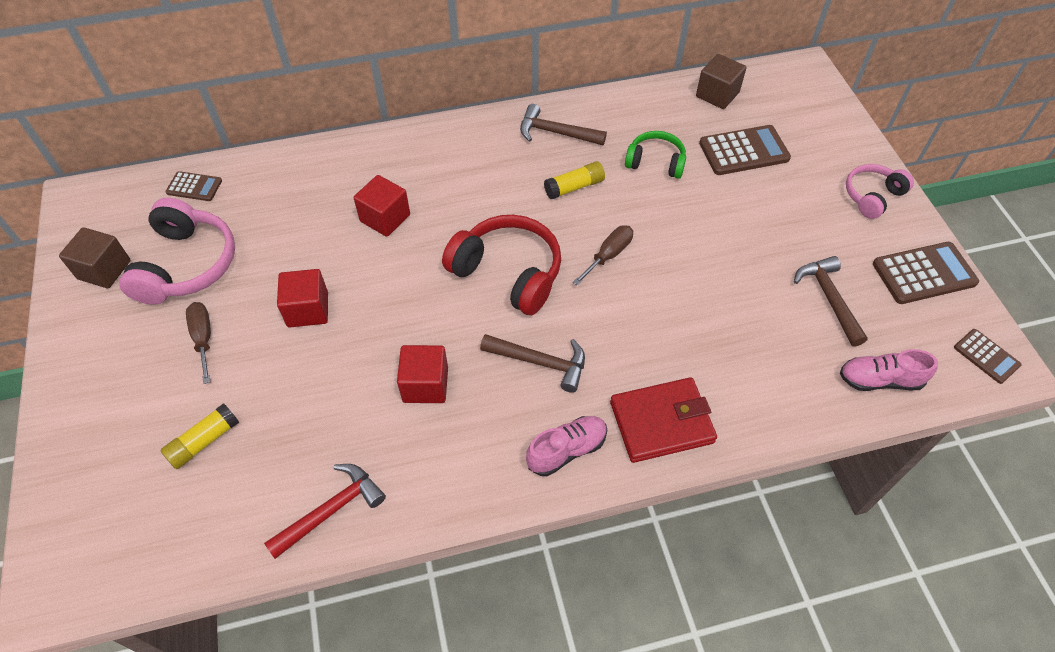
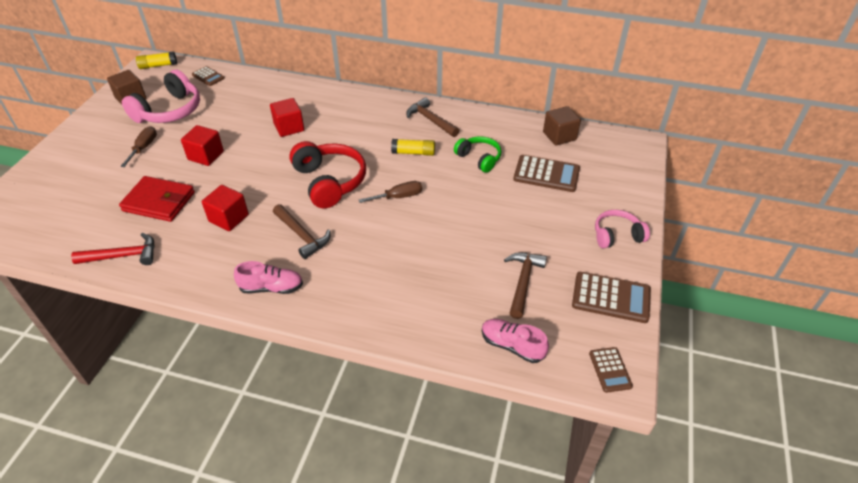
camera: 30 degrees right, 10 degrees down
yellow glue stick [161,403,239,469] -> yellow glue stick moved to [136,52,177,69]
red wallet [610,377,717,463] -> red wallet moved to [119,176,195,222]

